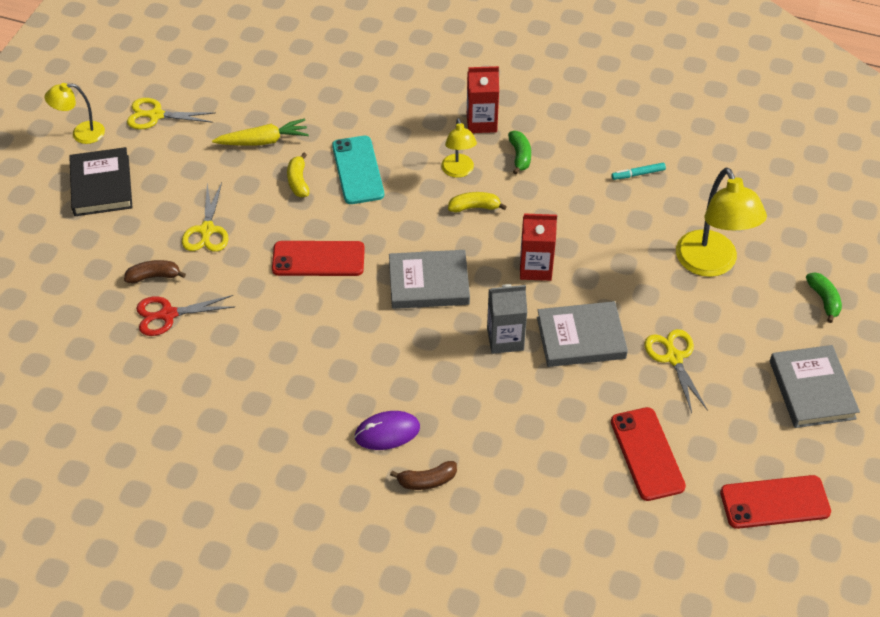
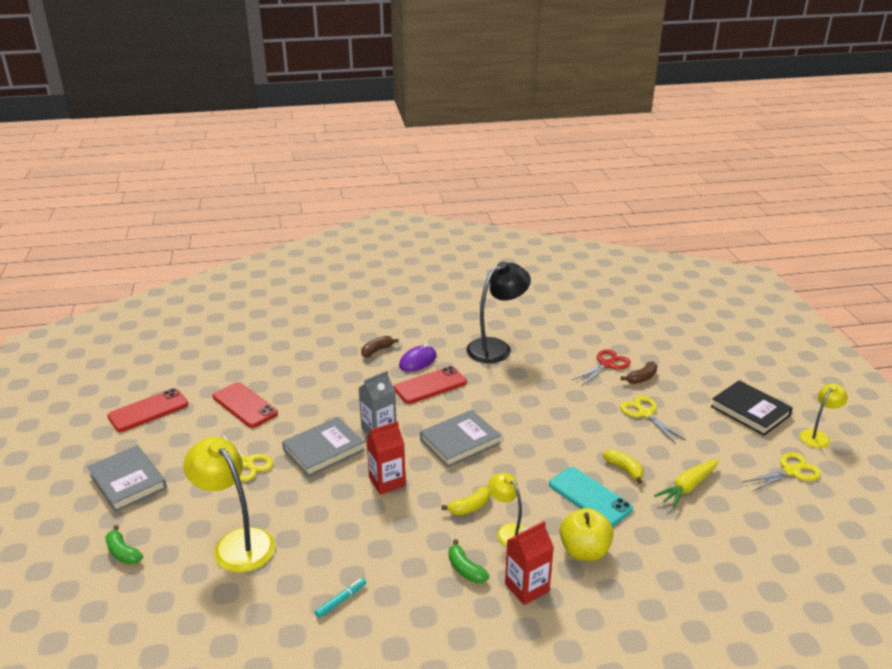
camera: 150 degrees right, 20 degrees down
red phone [272,241,365,276] -> red phone moved to [394,366,467,404]
none -> black lamp [466,261,531,363]
none -> yellow apple [560,508,614,561]

